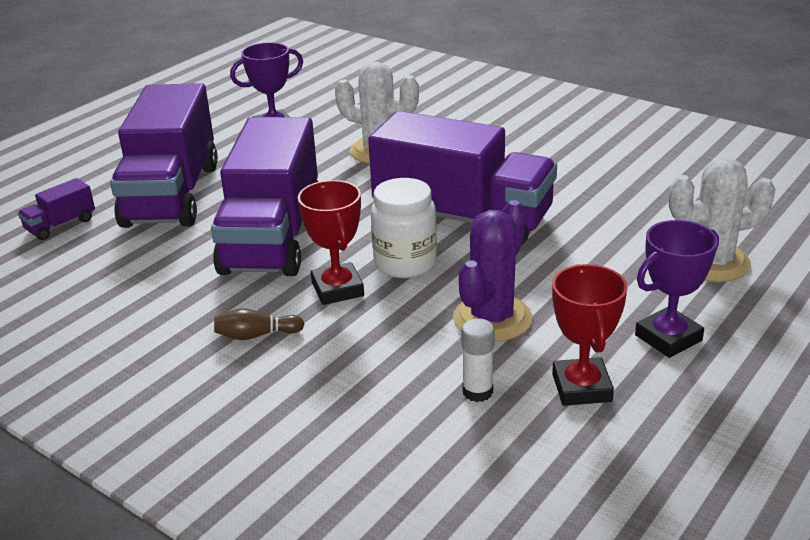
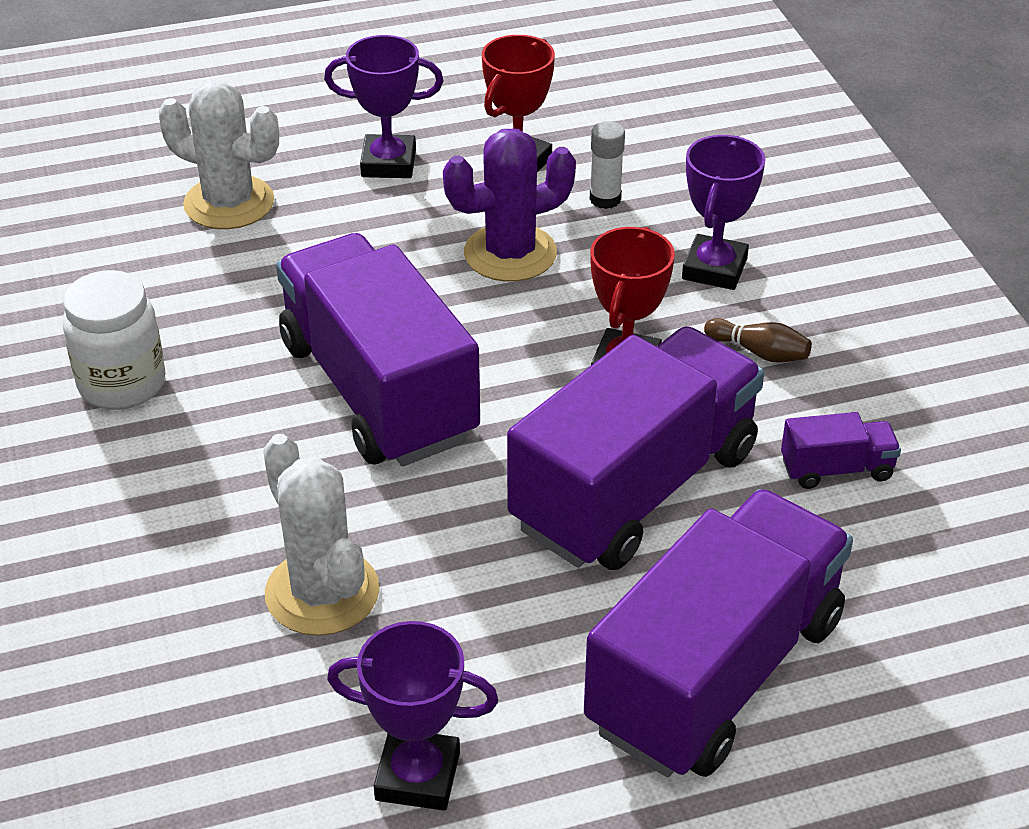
camera: 145 degrees left, 10 degrees up
purple truck [18,178,95,240] -> purple truck moved to [781,412,901,489]
white jar [371,178,437,278] -> white jar moved to [63,270,165,410]
none -> purple trophy [682,135,766,290]

